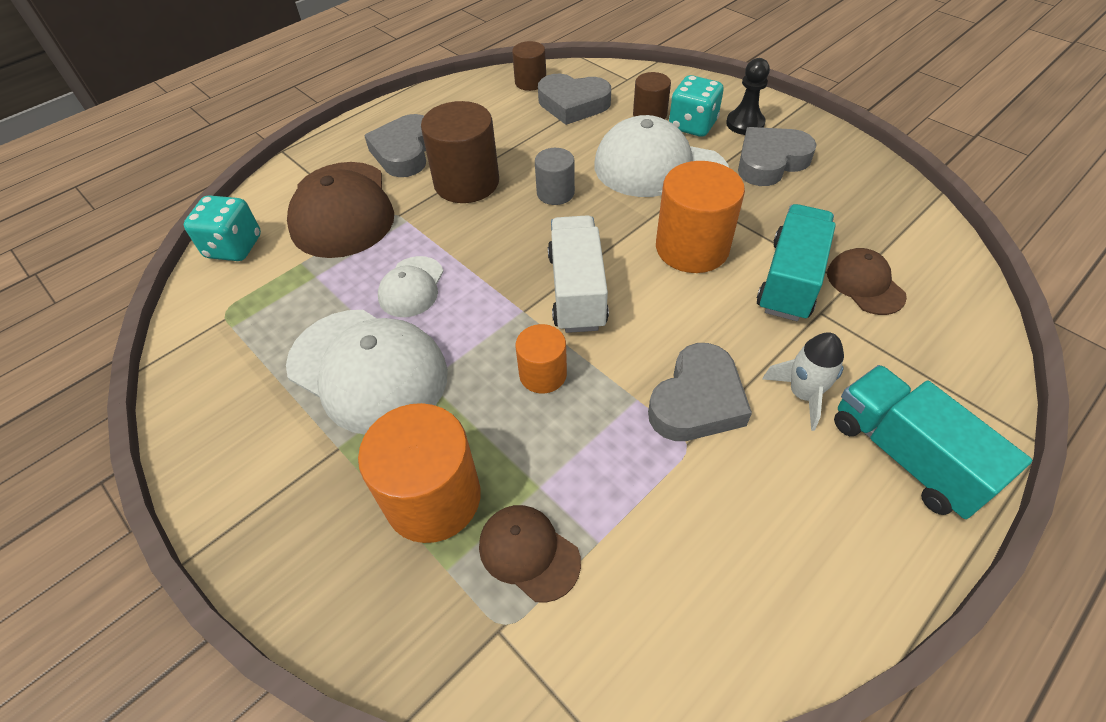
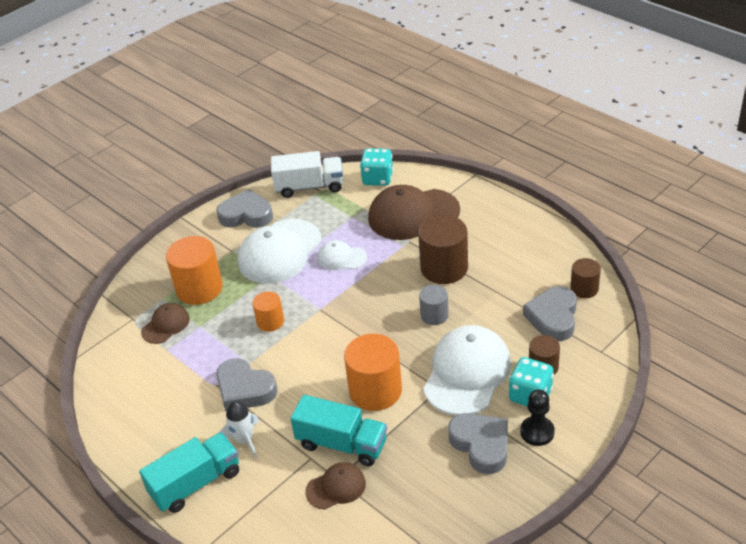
camera: 90 degrees right, 10 degrees down
grey heart [364,114,426,177] -> grey heart moved to [217,189,273,228]
white truck [548,215,609,333] -> white truck moved to [271,151,343,198]

